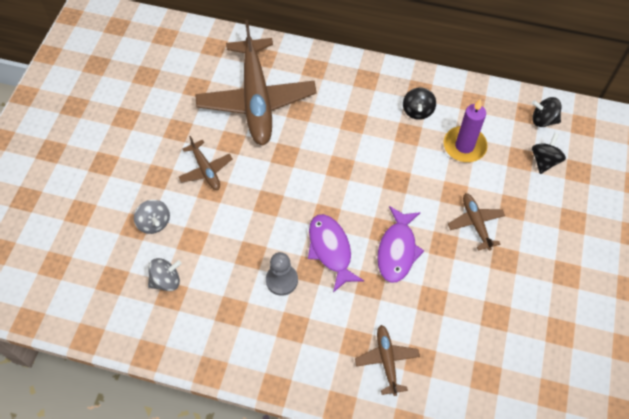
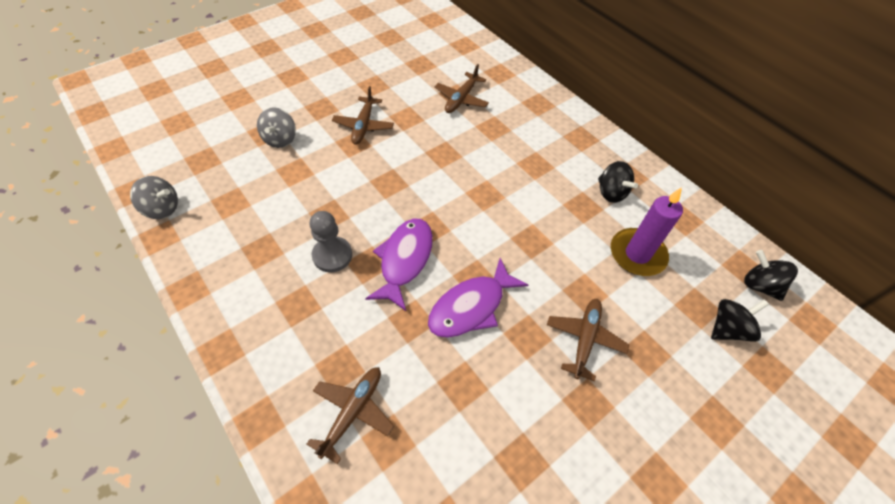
camera: 35 degrees right, 5 degrees down
grey spinning top [148,258,181,291] -> grey spinning top moved to [130,176,178,219]
brown plane [195,20,317,145] -> brown plane [434,64,489,113], size x0.45
black spinning top [403,88,436,120] -> black spinning top turned 75 degrees counterclockwise [598,161,638,203]

